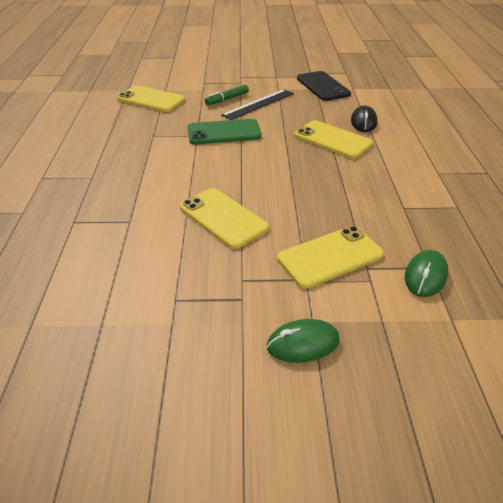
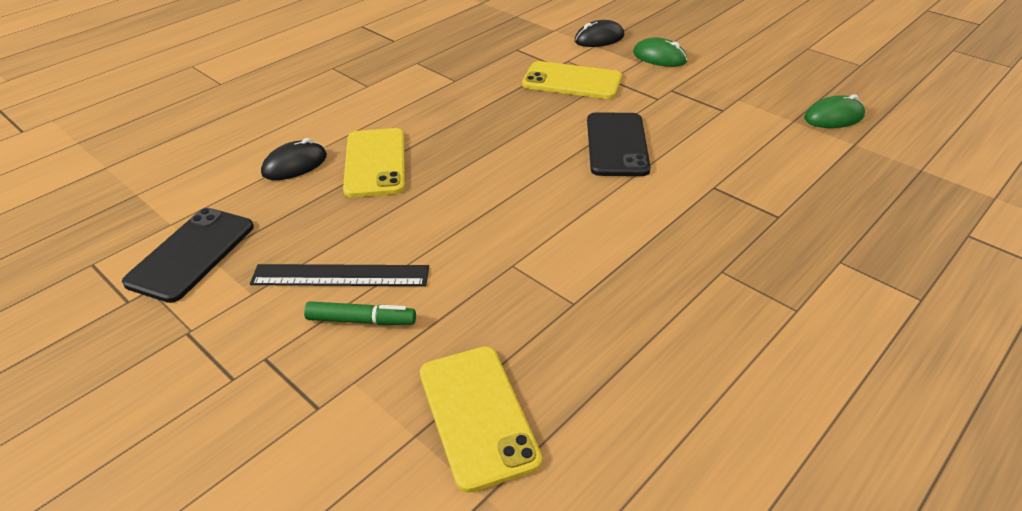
camera: 135 degrees left, 0 degrees up
yellow phone [180,188,269,249] -> black phone [587,112,651,176]
green phone [188,119,261,144] -> none
green mouse [405,250,448,297] -> green mouse moved to [804,94,865,128]
none -> black mouse [574,20,624,47]

